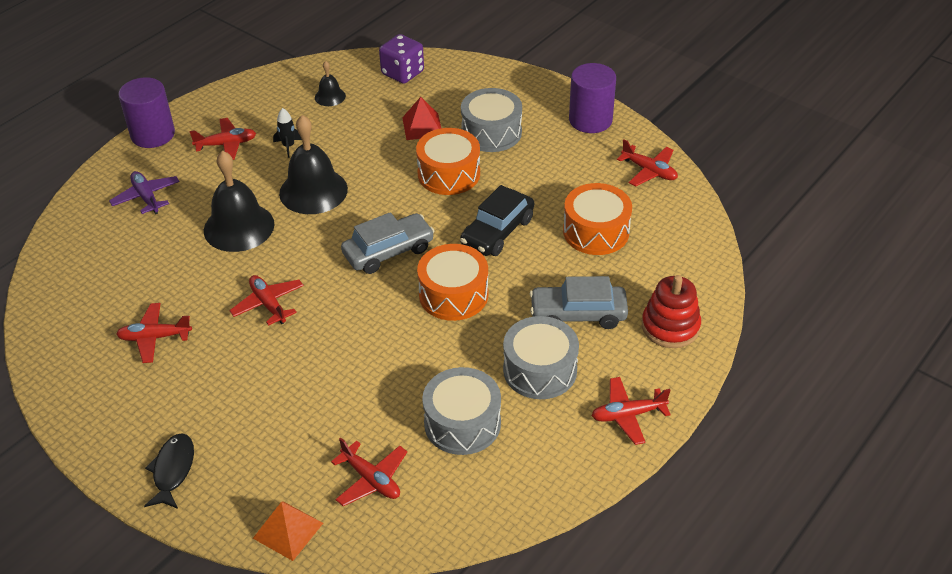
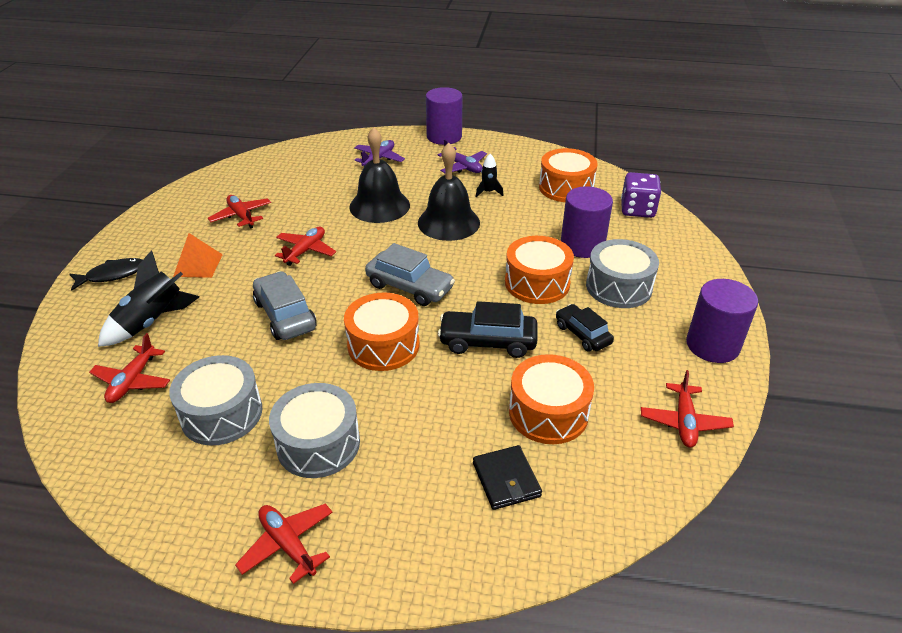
camera: 60 degrees right, 5 degrees down
red plane [190,118,256,160] -> purple plane [438,139,487,173]
orange pyramid [253,501,323,561] -> orange pyramid moved to [173,233,223,278]
black bell [315,61,346,106] -> orange drum [539,148,598,202]
red pyramid [402,97,441,140] -> purple cylinder [561,186,613,258]
grey car [530,276,628,329] -> grey car moved to [253,271,317,340]
red stacking toy [642,275,701,348] -> none
none -> black rocket [98,250,199,347]
none -> black wallet [473,445,542,510]
none -> black car [556,304,614,352]

